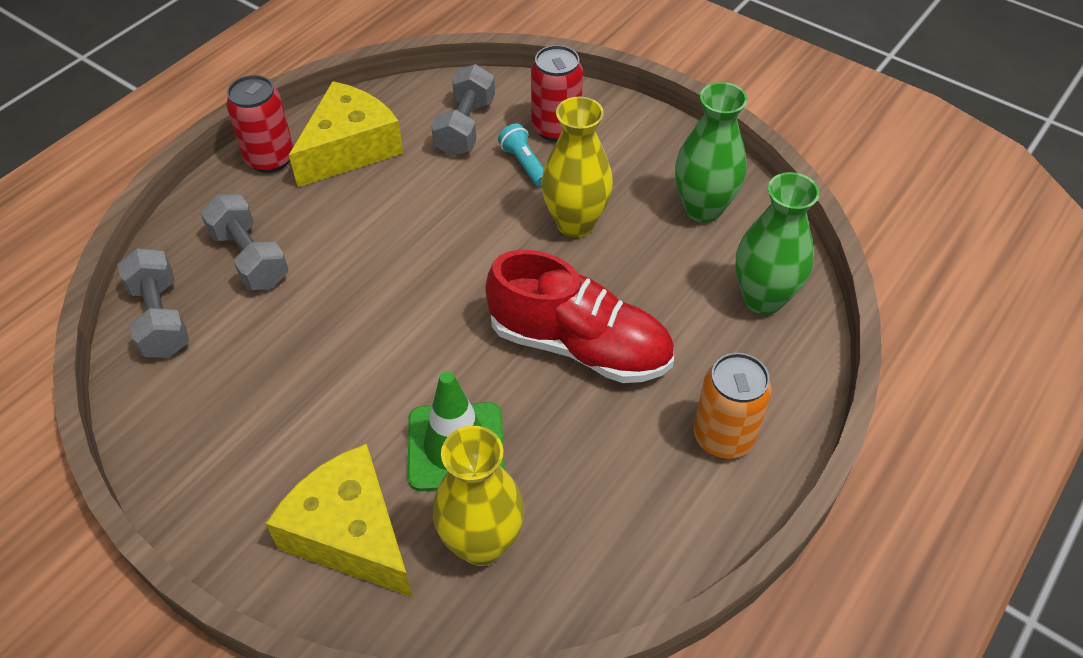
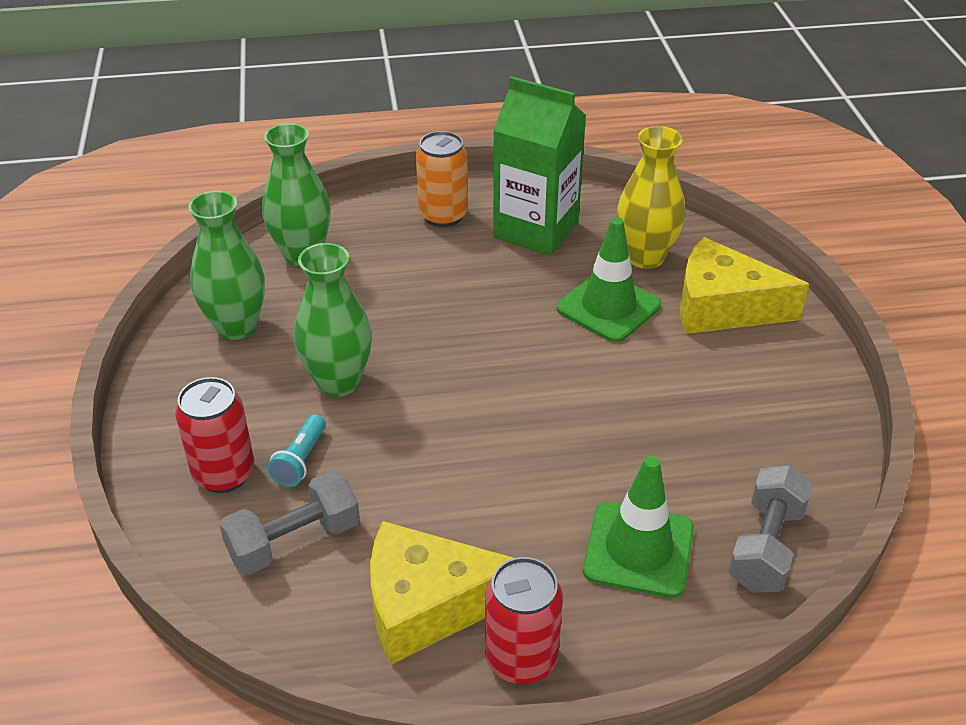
camera: 135 degrees left, 10 degrees down
grey dumbbell [200,194,288,290] -> green traffic cone [583,456,694,598]
yellow cheese [266,444,413,597] -> yellow cheese turned 105 degrees clockwise [680,237,809,334]
red shoe [485,250,674,383] -> none
yellow vase [541,97,613,238] -> green vase [294,243,372,397]
none -> green carton [493,76,586,256]

